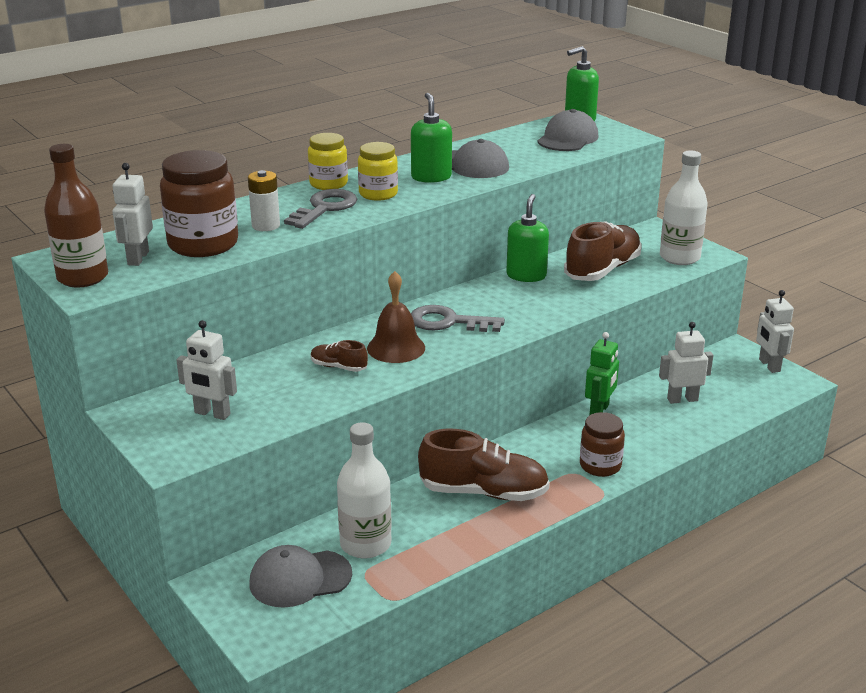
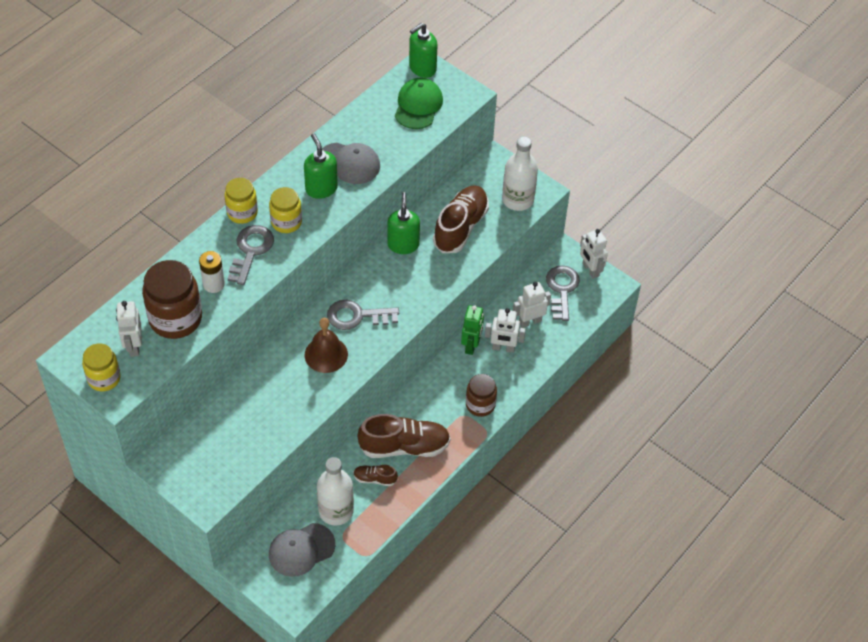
camera: 15 degrees left, 25 degrees up
brown bottle [44,144,108,288] -> yellow jar [82,343,121,392]
white robot [176,320,237,420] -> white robot moved to [485,308,526,353]
brown shoe [311,340,368,372] -> brown shoe moved to [353,465,398,486]
grey cap [537,109,599,151] -> green cap [395,78,443,129]
none -> grey key [546,265,580,321]

